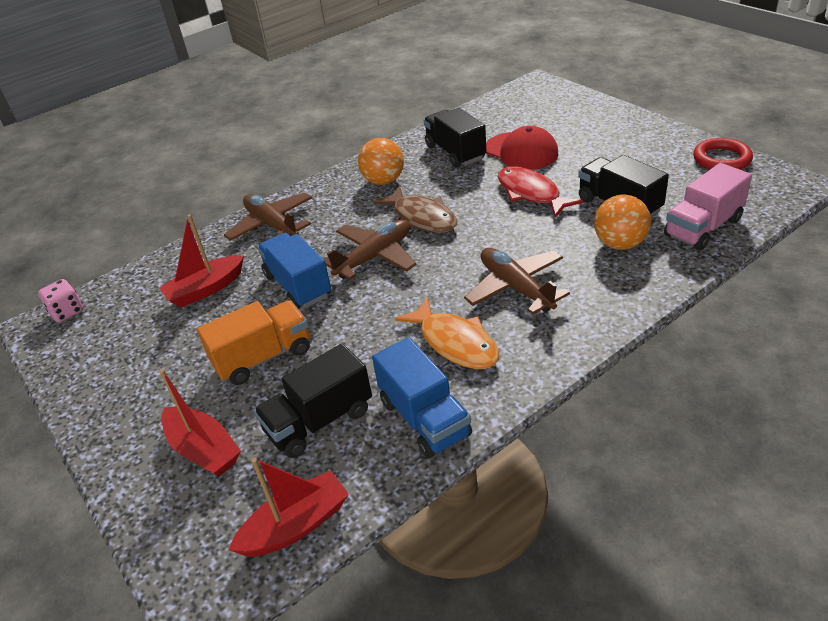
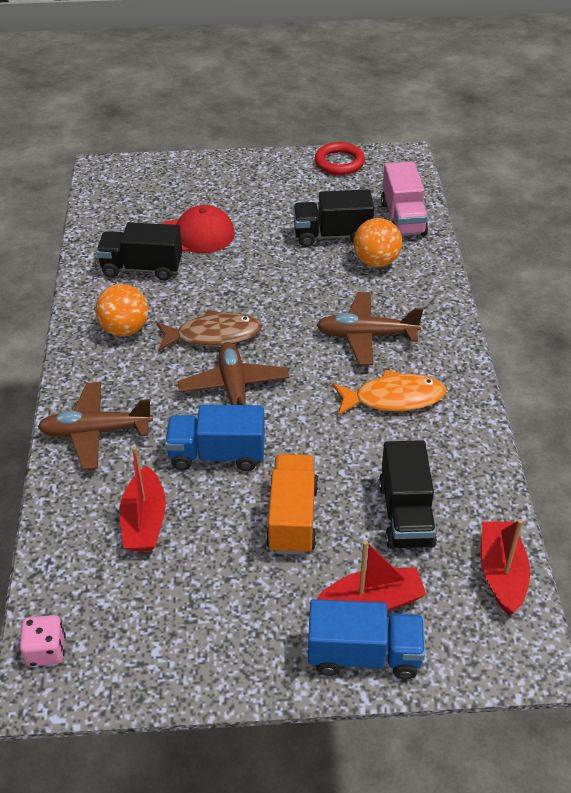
camera: 60 degrees left, 5 degrees up
blue truck [372,337,472,458] -> blue truck moved to [308,599,425,679]
red fish [498,166,583,218] -> none

